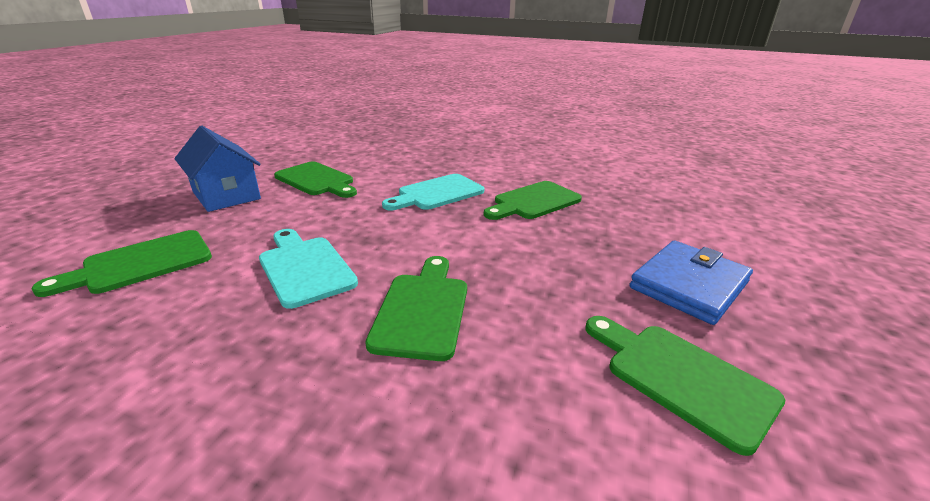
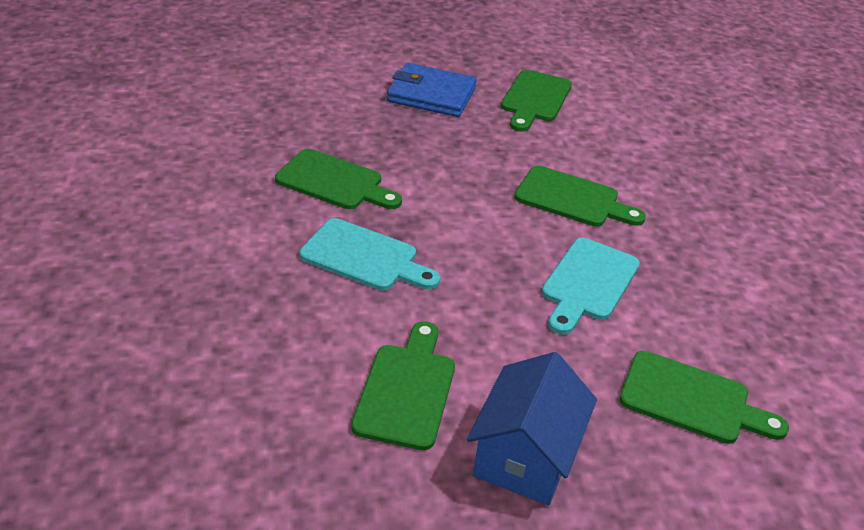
camera: 120 degrees left, 10 degrees up
green cutting board [365,256,467,361] -> green cutting board turned 135 degrees counterclockwise [514,166,646,227]

